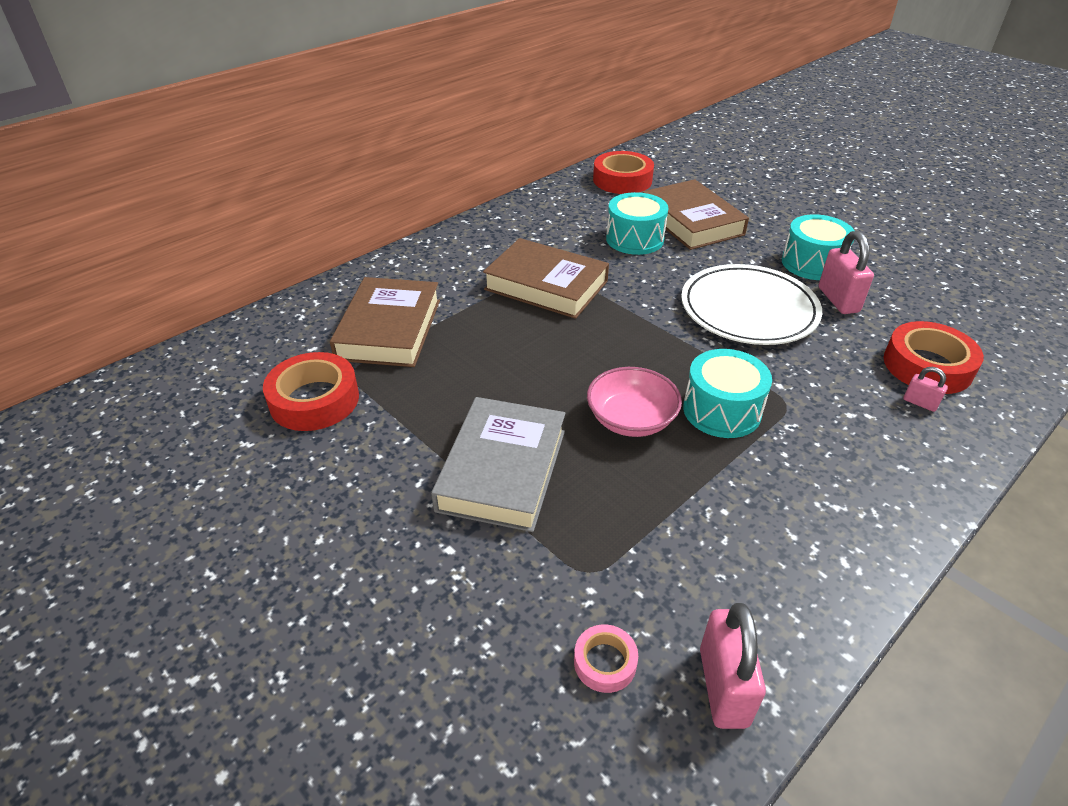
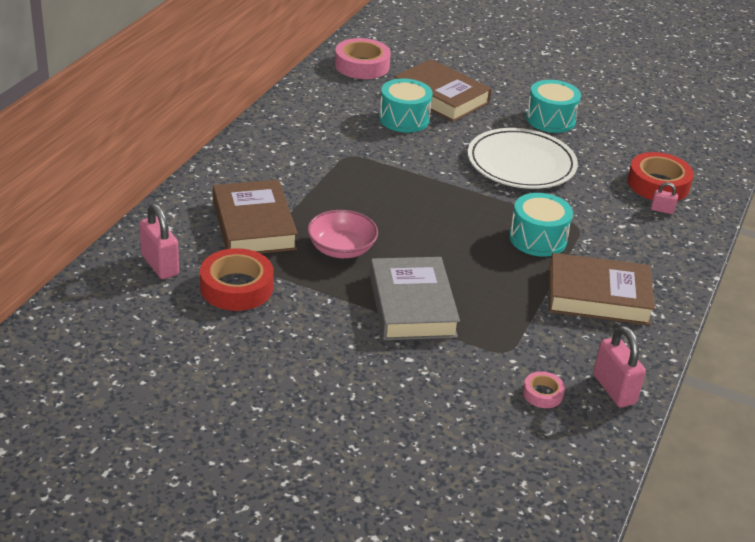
camera: 25 degrees left, 5 degrees down
brown book [483,238,609,319] -> brown book moved to [549,253,655,325]
pink bowl [587,367,682,437] -> pink bowl moved to [307,210,378,258]
red tape [593,151,654,194] -> pink tape [335,38,391,79]
pink padlock [819,231,874,314] -> pink padlock moved to [139,204,179,279]

